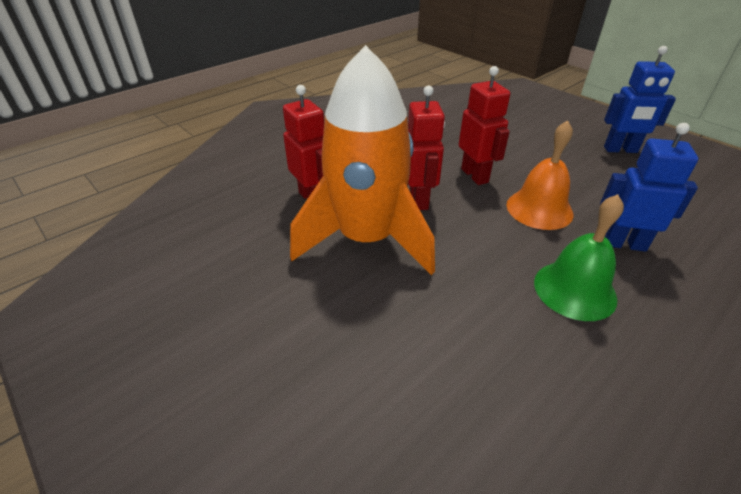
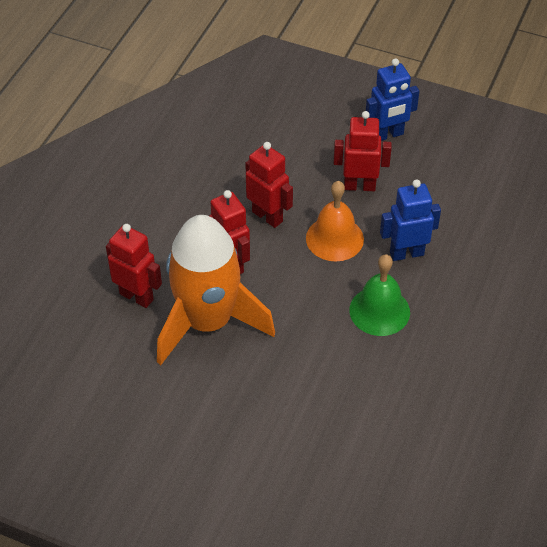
camera: 25 degrees left, 10 degrees up
none -> red robot [334,111,392,191]

